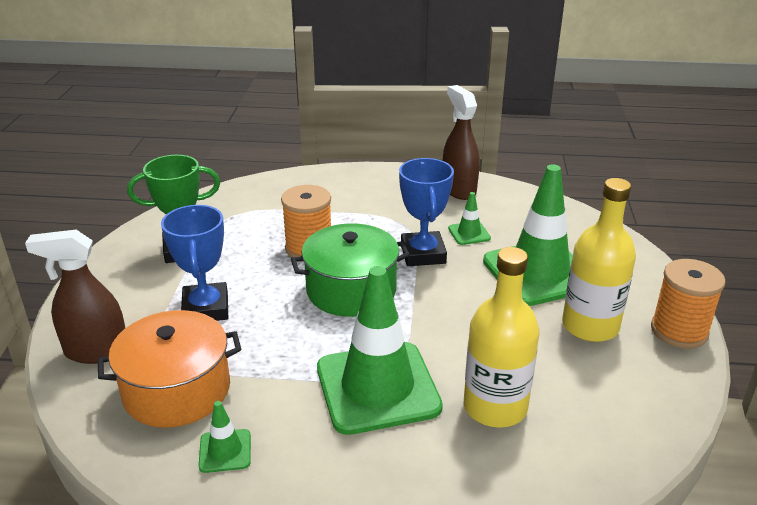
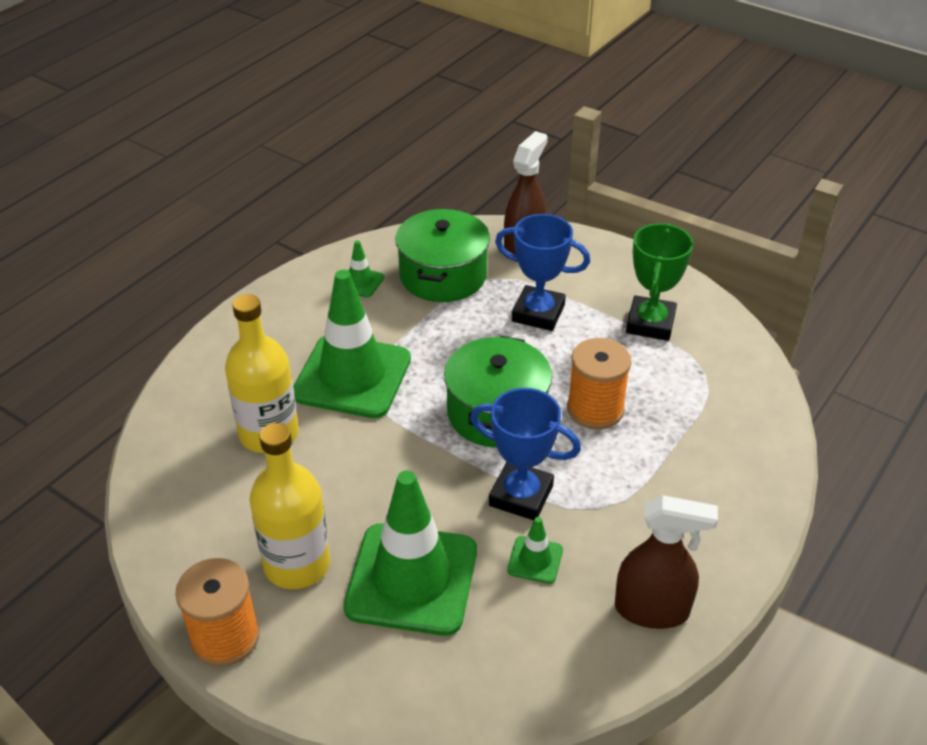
camera: 120 degrees right, 10 degrees up
orange pot [98,310,241,428] -> green pot [395,209,490,302]

